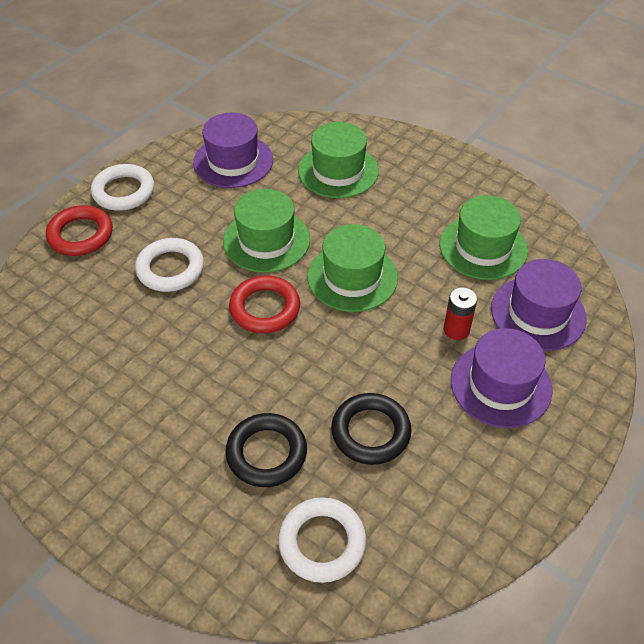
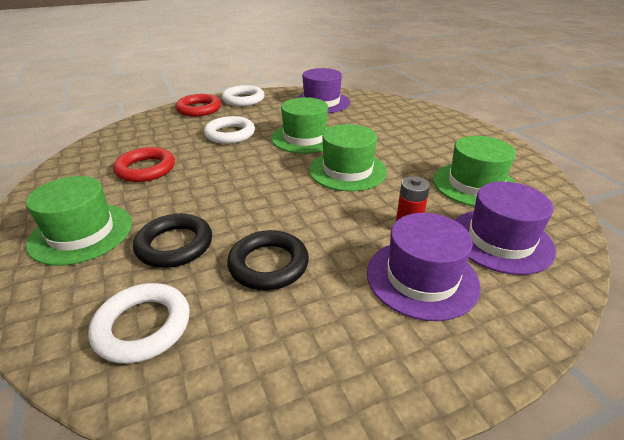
camera: 30 degrees right, 15 degrees down
red ring [229,275,300,333] -> red ring moved to [113,147,175,182]
green hat [298,122,379,198] -> green hat moved to [26,176,132,266]

